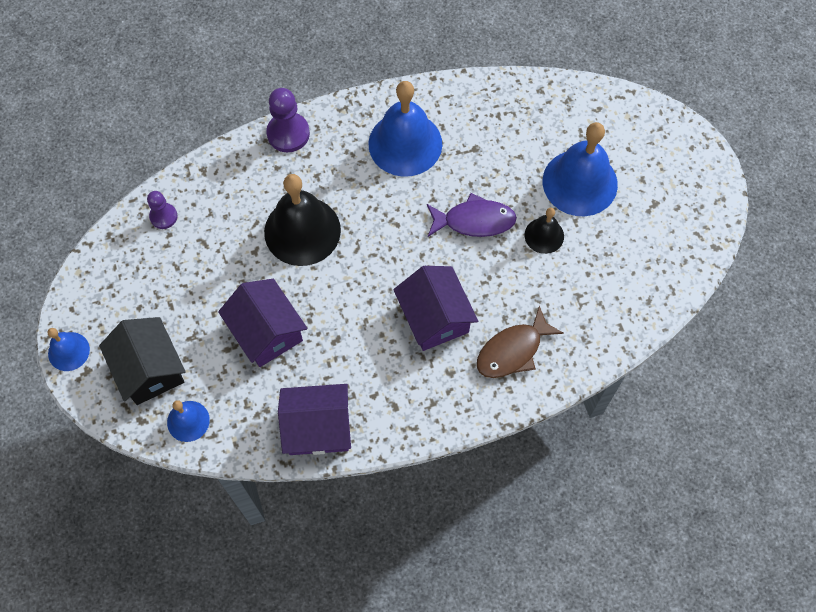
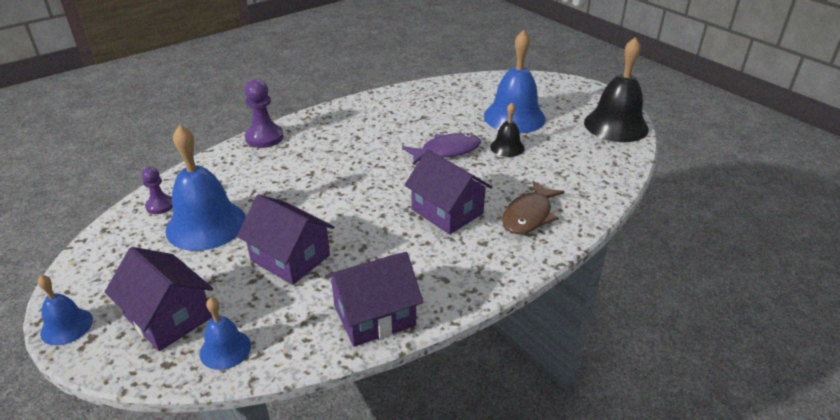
camera: 20 degrees left, 30 degrees down
black house [99,317,186,405] -> purple house [105,247,213,351]
black bell [264,174,341,266] -> black bell moved to [584,37,649,142]
blue bell [368,81,442,177] -> blue bell moved to [165,125,246,251]

